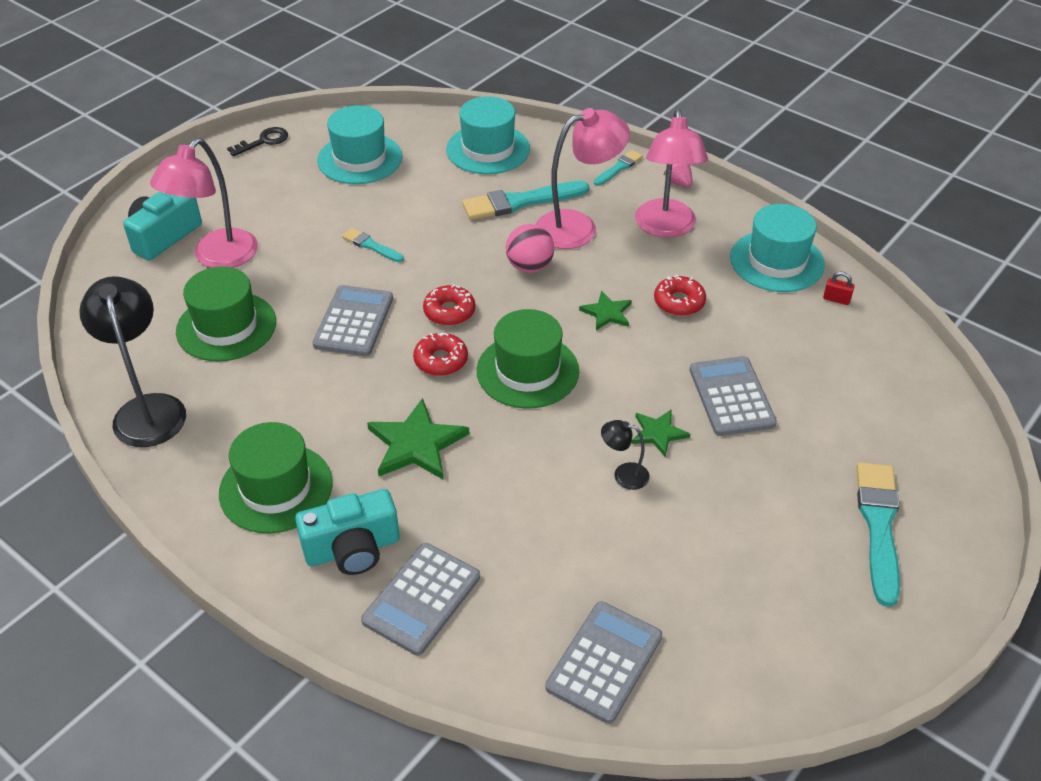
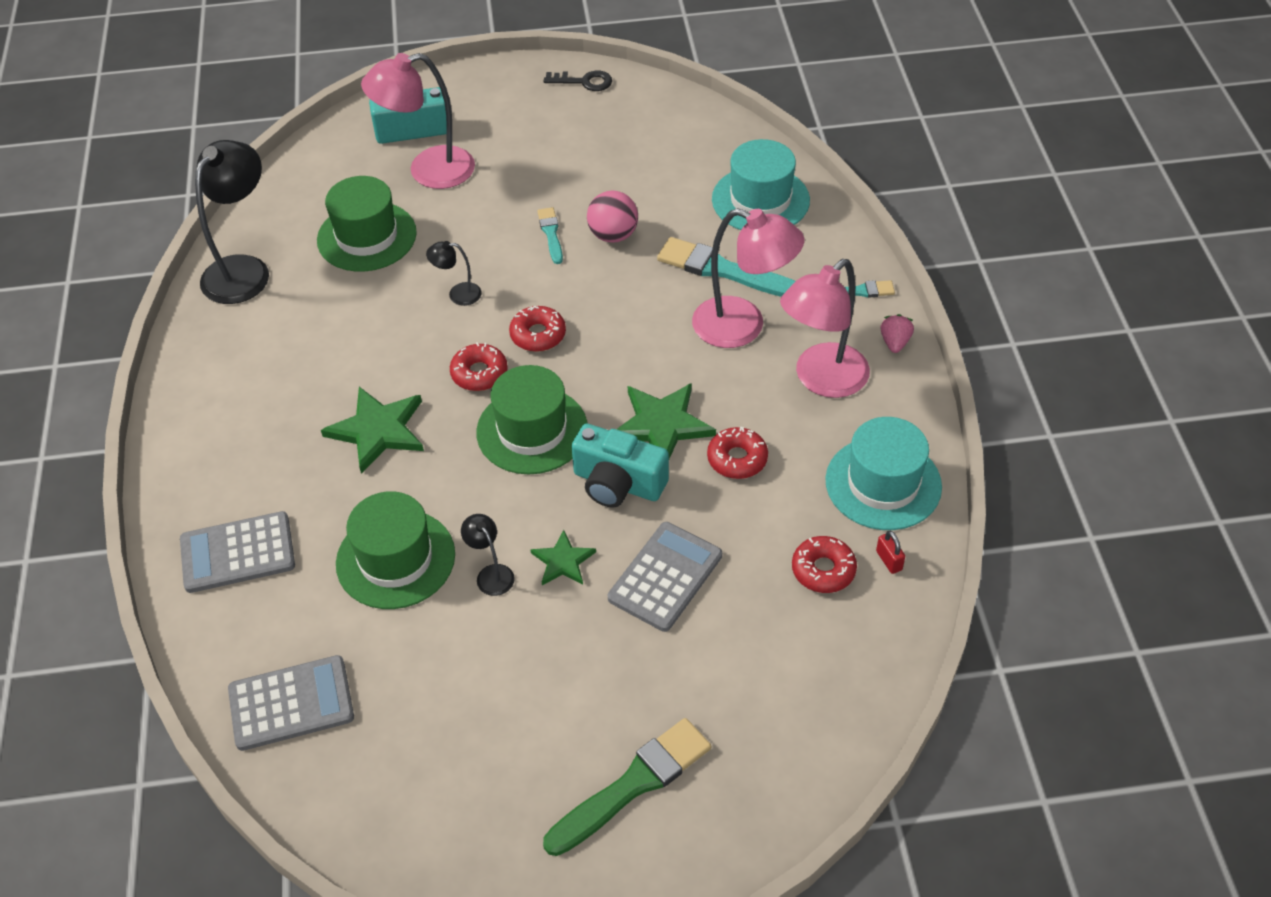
camera: 45 degrees right, 5 degrees up
green hat [219,422,333,534] -> green hat moved to [336,491,455,609]
turquoise camera [295,489,400,575] -> turquoise camera moved to [571,423,669,508]
grey calculator [313,285,393,356] -> black lamp [426,241,482,306]
turquoise hat [317,105,402,184] -> none
pink ball [506,224,554,273] -> pink ball moved to [587,191,638,243]
green star [579,291,632,330] -> green star [617,383,716,459], size x1.72
turquoise brush [857,462,900,607] -> green brush [543,718,711,856]
none -> red donut [792,536,857,593]

